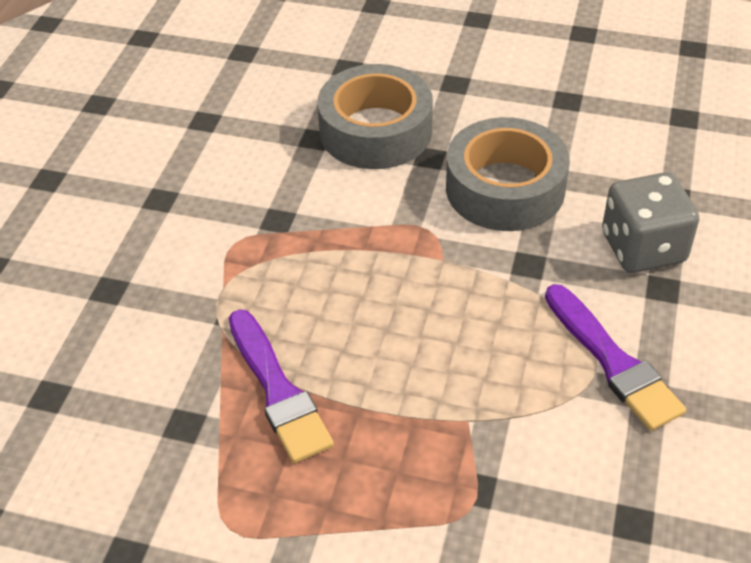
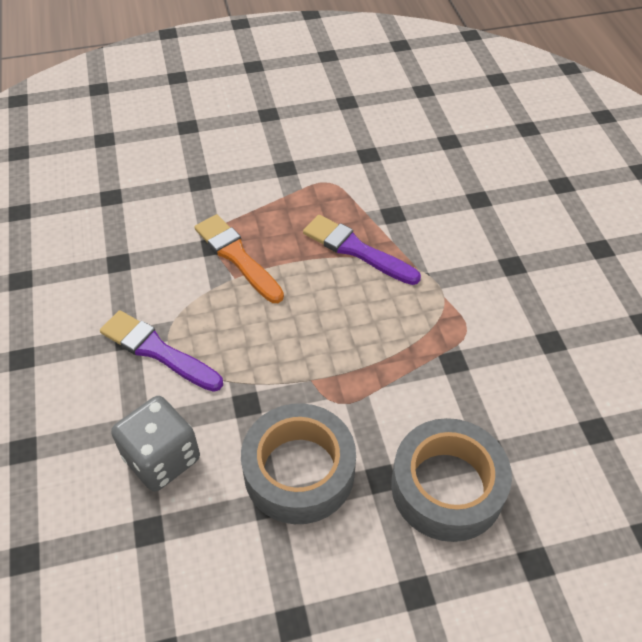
camera: 150 degrees right, 5 degrees up
none -> orange brush [195,214,284,303]

